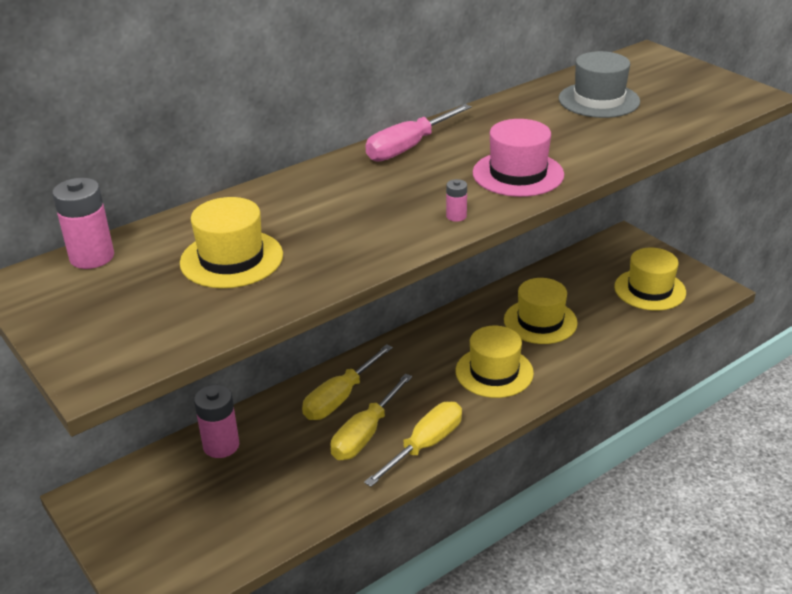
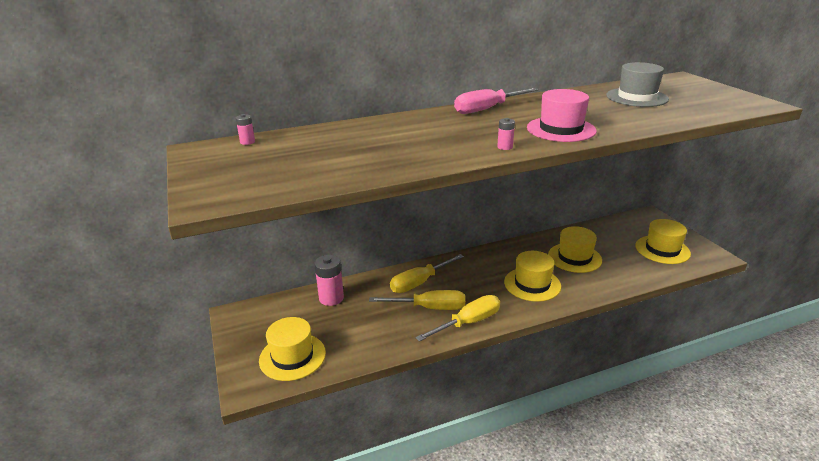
camera: 15 degrees right, 5 degrees down
pink battery [52,178,114,269] -> pink battery [236,114,255,145], size x0.49
yellow hat [180,197,283,288] -> yellow hat moved to [259,317,326,381]
yellow screwdriver [331,373,412,460] -> yellow screwdriver turned 135 degrees counterclockwise [369,290,465,310]

